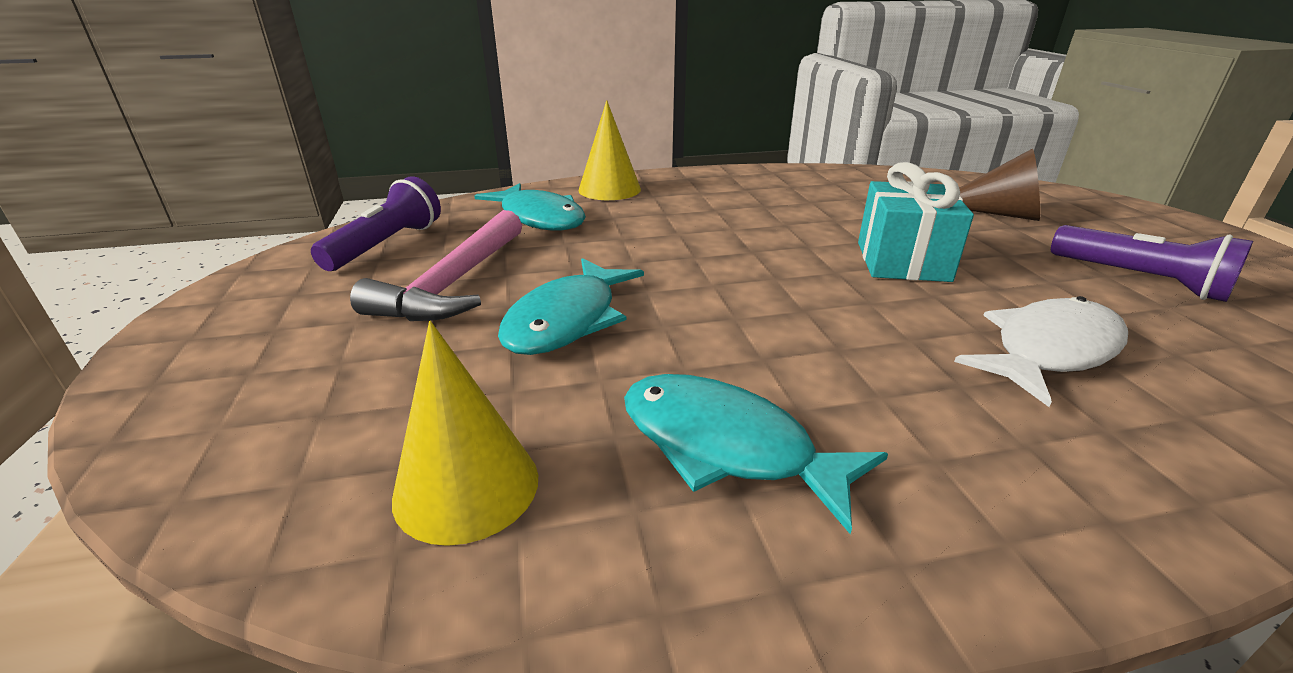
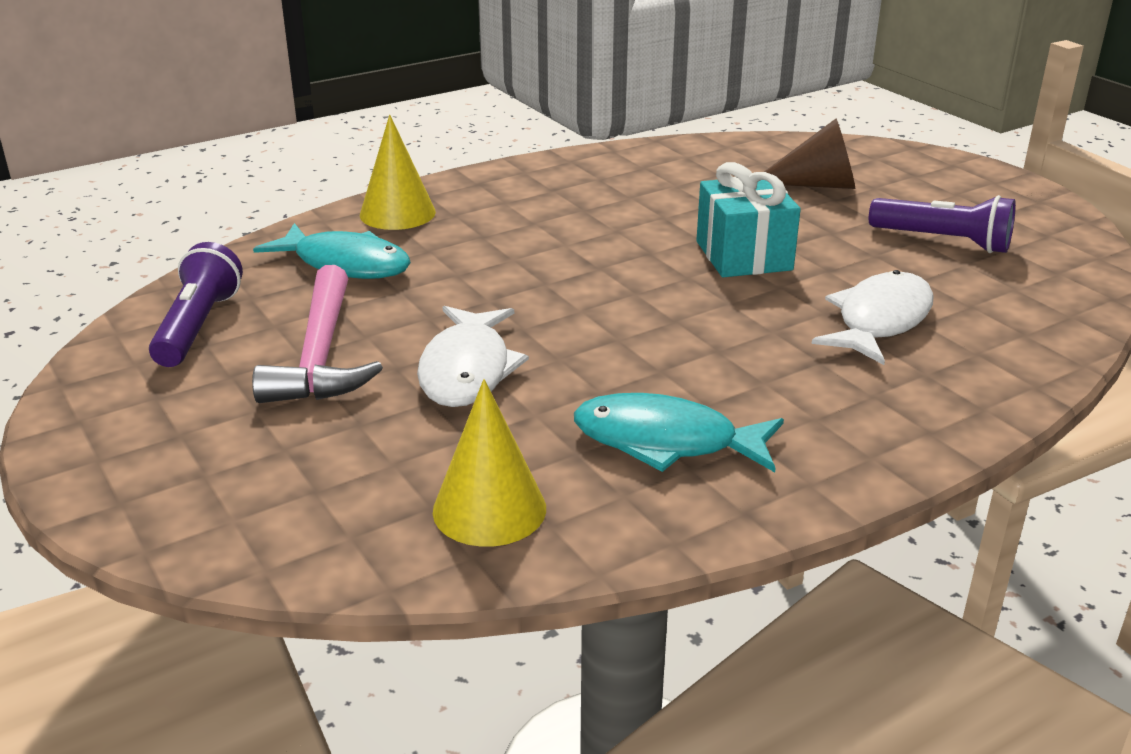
camera: 20 degrees left, 0 degrees up
turquoise fish [498,258,644,355] -> white fish [417,306,529,407]

